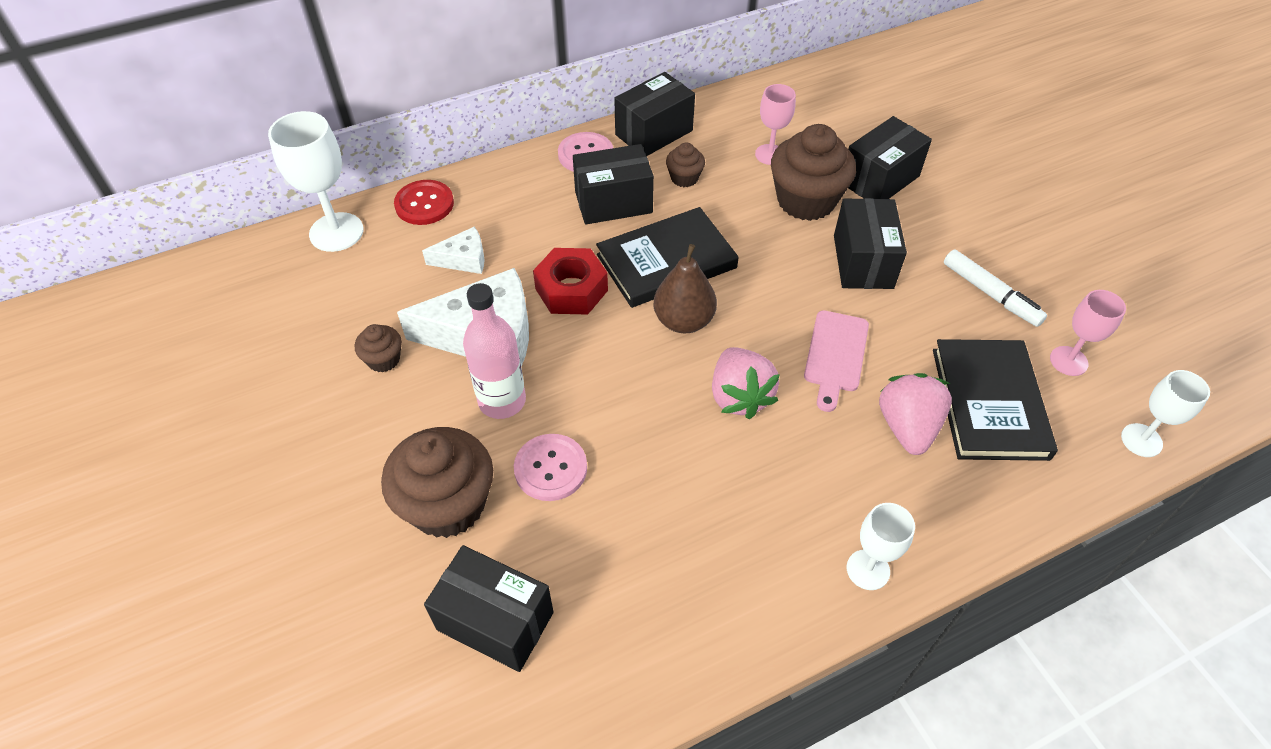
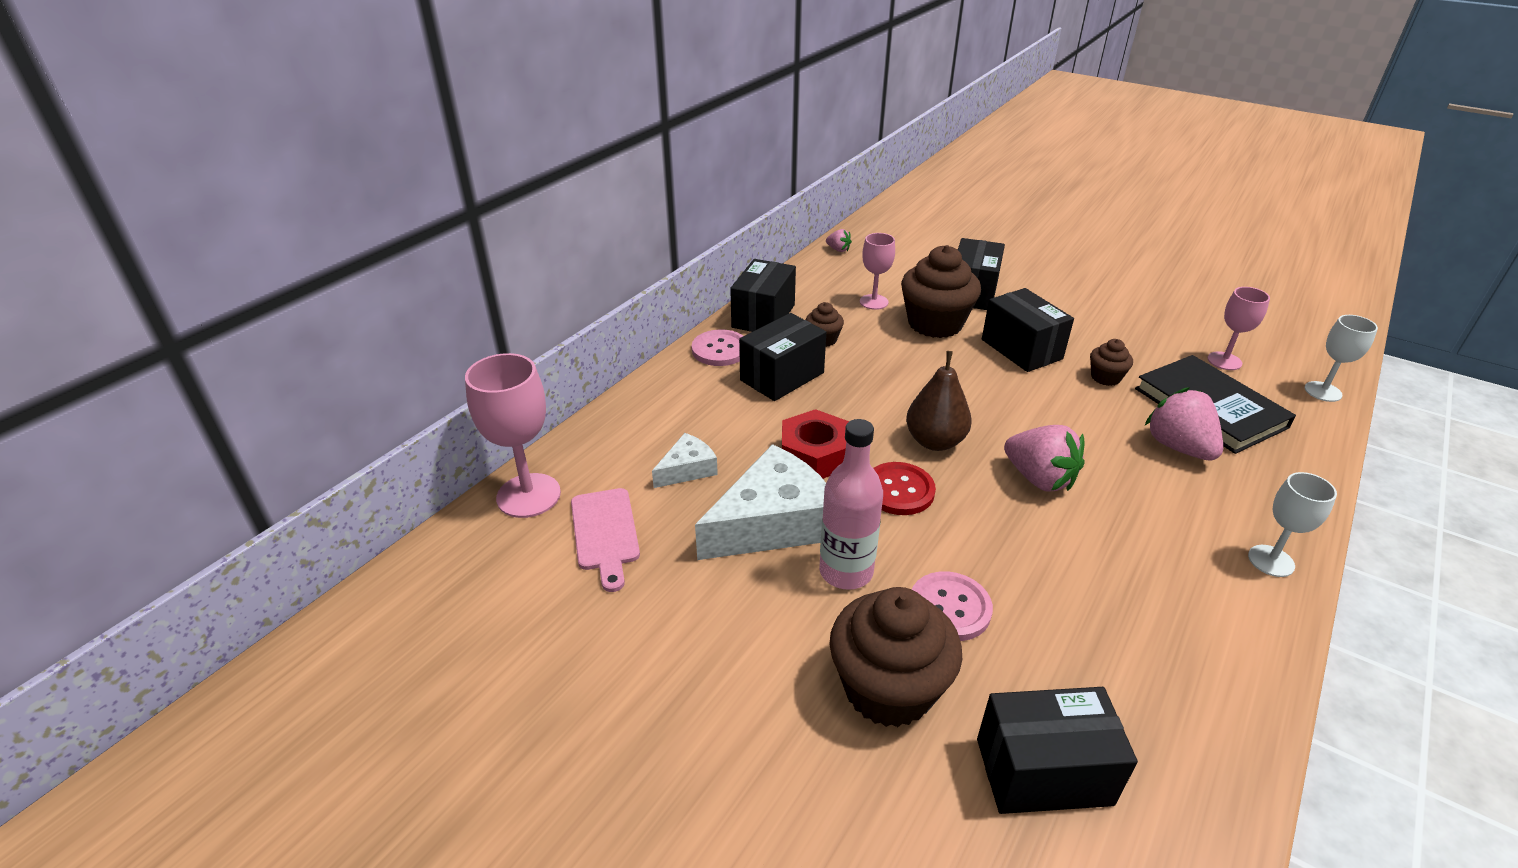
camera: 30 degrees left, 15 degrees down
white goblet [268,111,363,252] -> pink goblet [465,353,561,518]
brown cupcake [355,324,402,372] -> brown cupcake moved to [1090,339,1133,386]
red button [394,180,454,225] -> red button moved to [873,462,936,515]
black book [596,207,739,308] -> none
pink cutting board [804,310,869,412] -> pink cutting board moved to [571,488,640,592]
white marker [944,250,1047,327] -> none
none -> pink strawberry [826,229,852,252]

